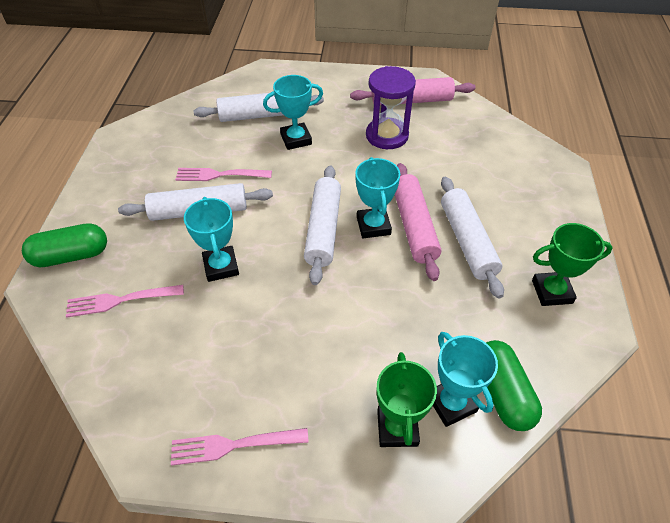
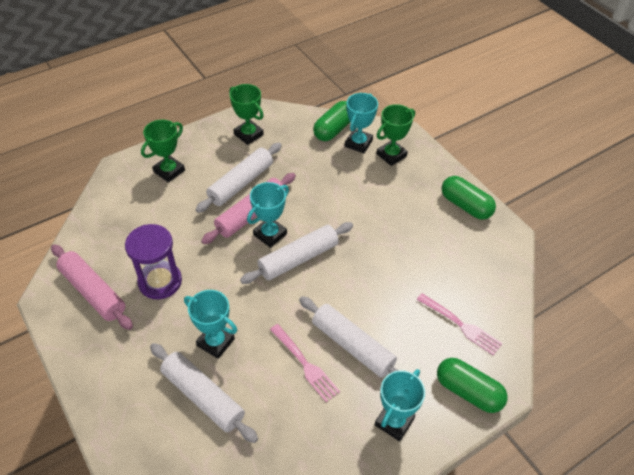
camera: 130 degrees left, 0 degrees up
pink fork [171,428,309,466] -> green capsule [441,176,496,220]
turquoise trophy [184,197,239,282] -> turquoise trophy moved to [375,369,425,441]
none -> green trophy [141,120,185,183]

